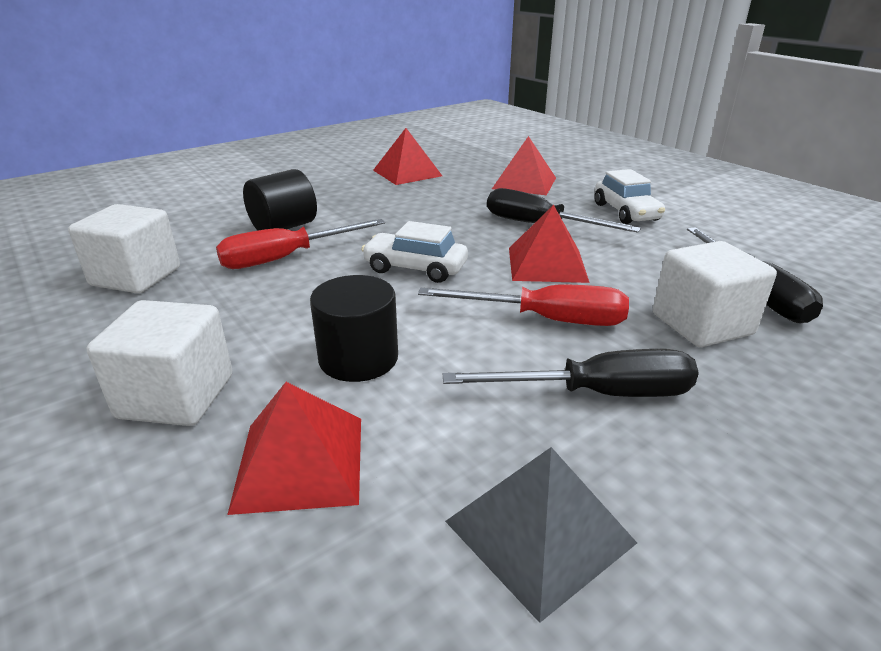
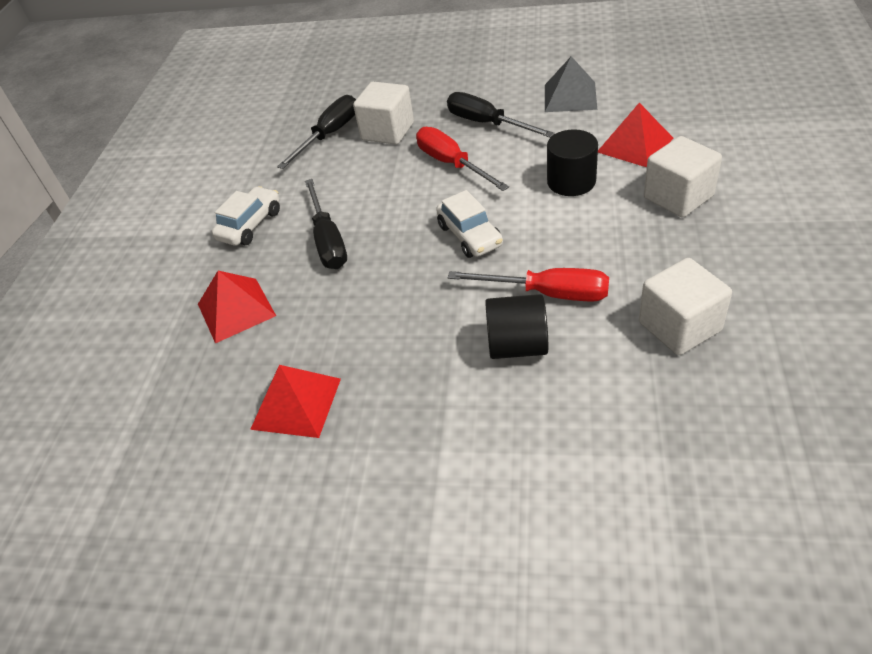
camera: 130 degrees left, 15 degrees up
red pyramid [509,205,590,283] -> none

